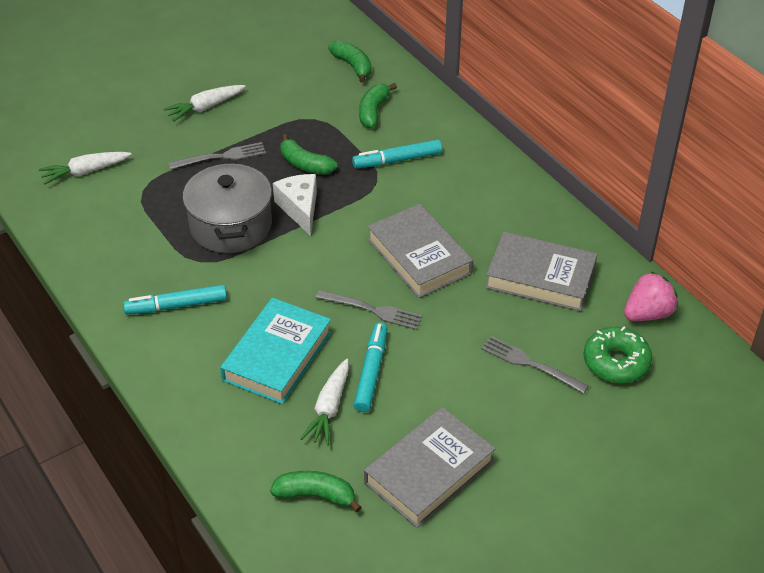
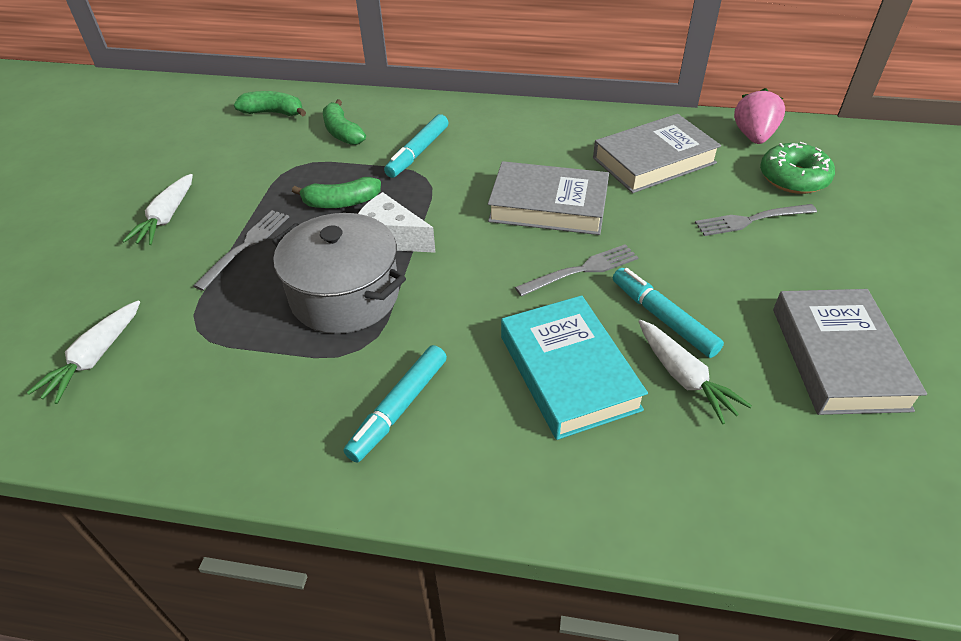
camera: 45 degrees left, 0 degrees up
green banana [270,471,362,512] -> none

